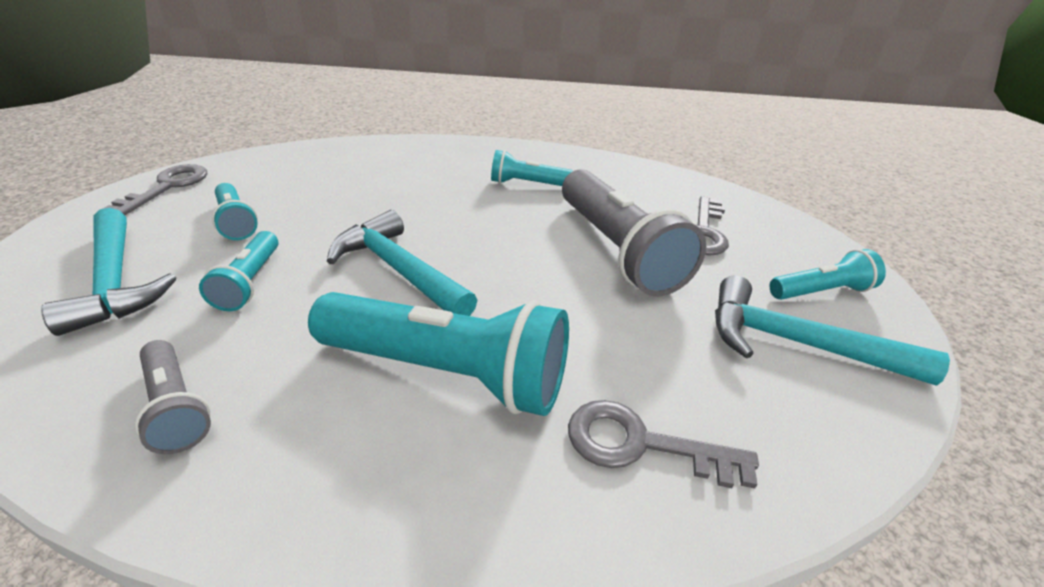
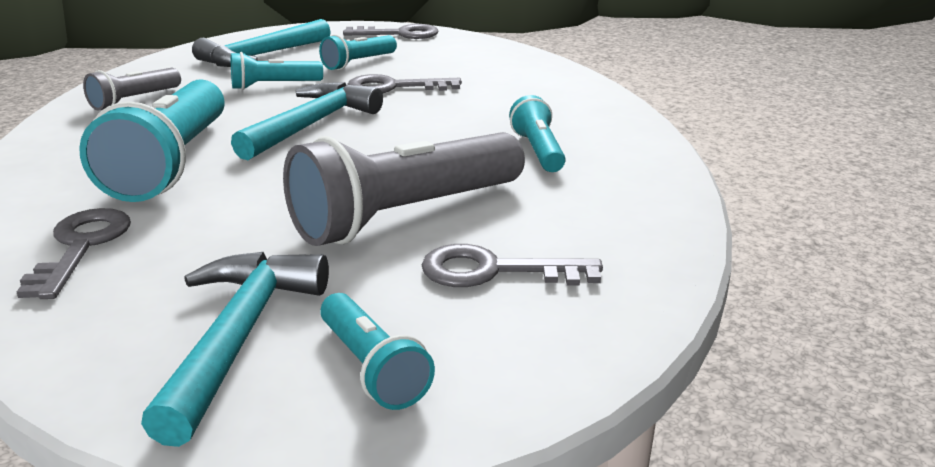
camera: 75 degrees right, 10 degrees down
none -> grey key [347,74,462,93]

